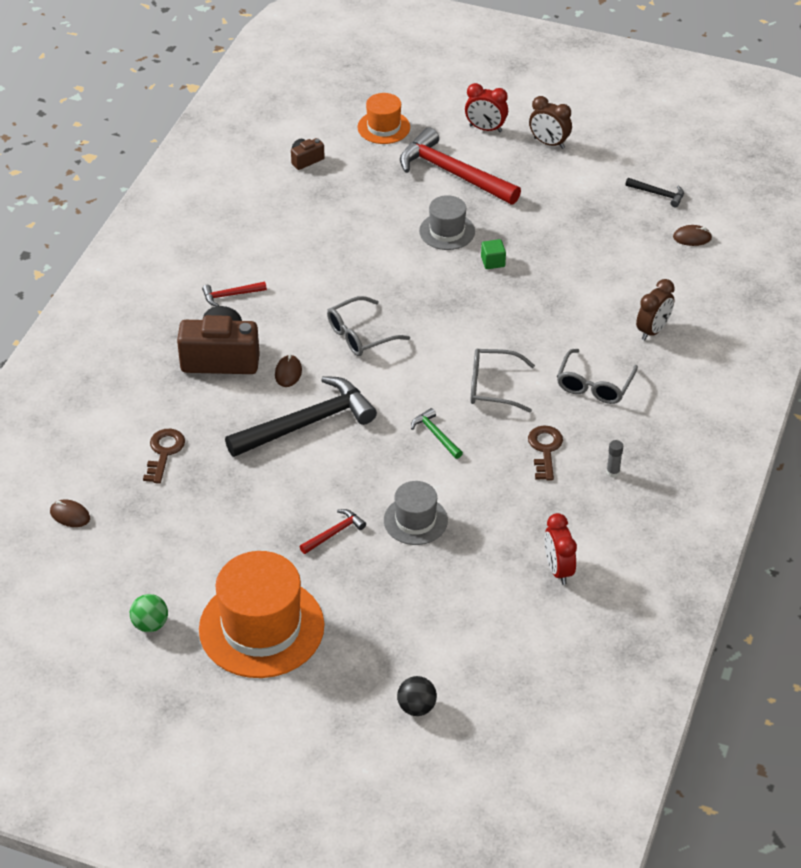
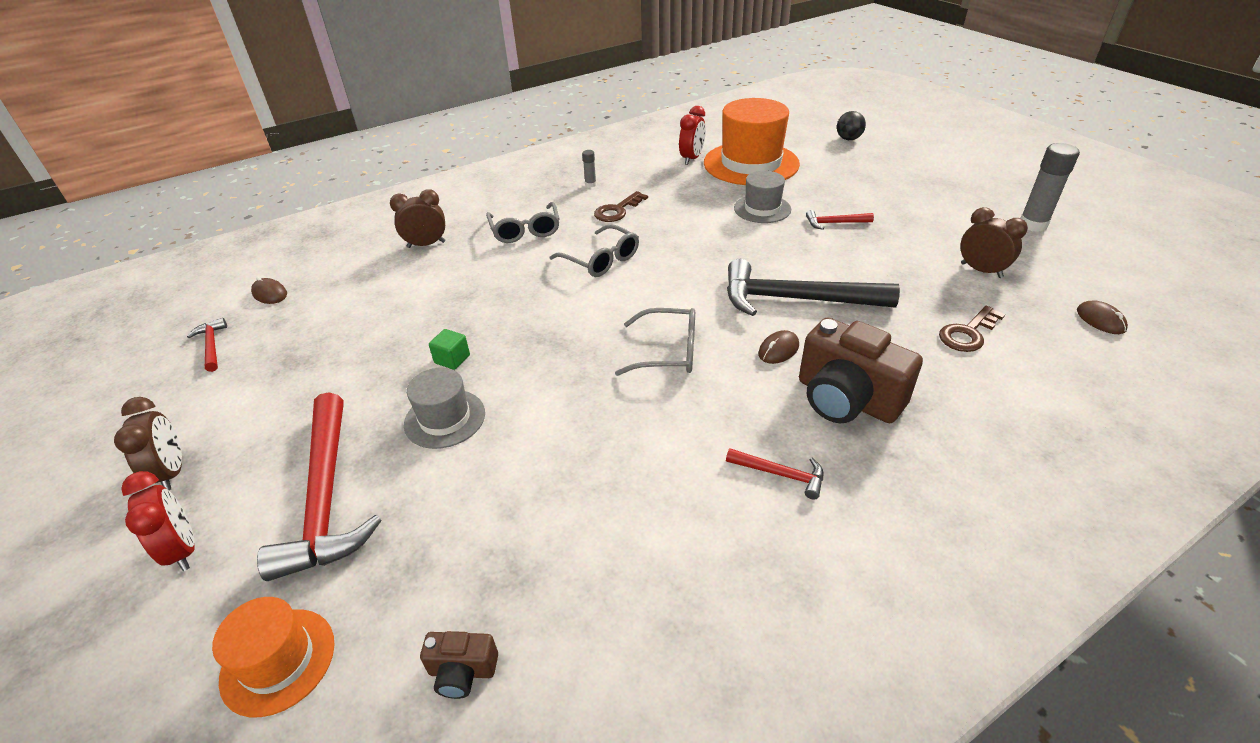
camera: 140 degrees left, 5 degrees down
green ball [130,594,168,632] -> grey glue stick [1021,143,1080,232]
orange hat [199,551,324,678] -> orange hat moved to [704,98,800,185]
green hammer [411,408,463,459] -> none
grey glasses [557,349,638,404] -> grey glasses turned 105 degrees clockwise [486,202,560,243]
black hammer [625,178,684,207] -> red hammer [187,318,227,372]
none -> brown clock [961,207,1028,278]

